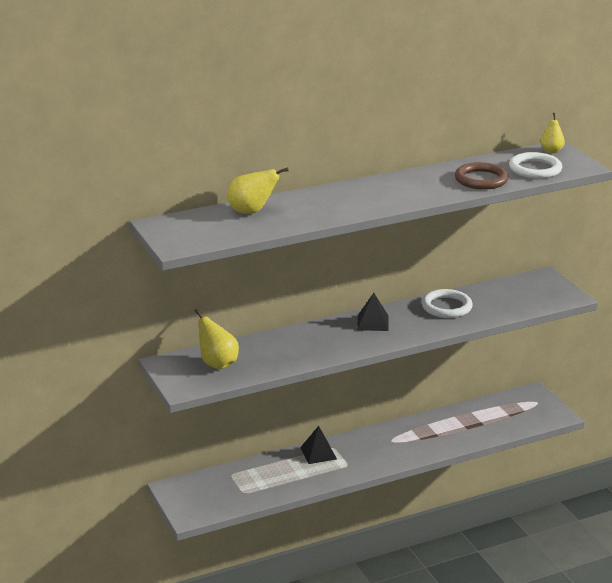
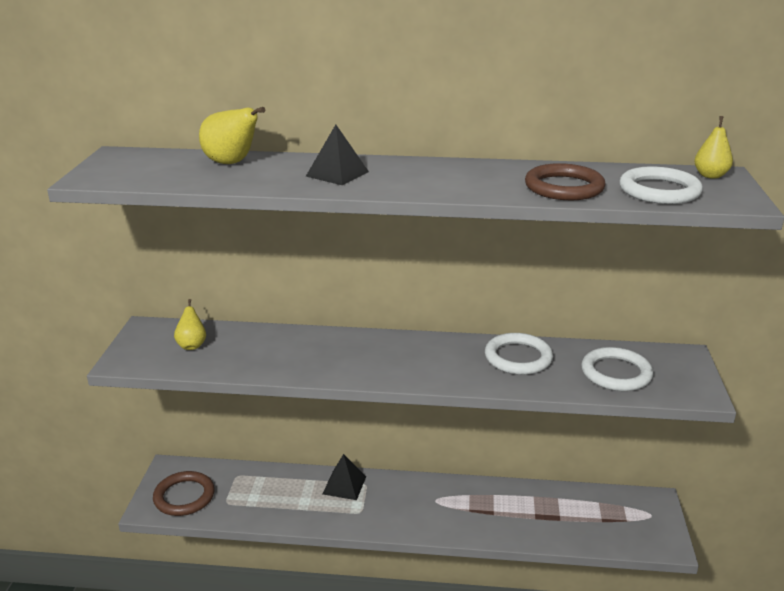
camera: 30 degrees right, 0 degrees up
yellow pear [194,309,239,369] -> yellow pear [174,299,206,350], size x0.65
black pyramid [357,293,389,331] -> black pyramid moved to [306,125,369,185]
none -> brown ring [153,471,215,516]
none -> white ring [581,347,653,391]

